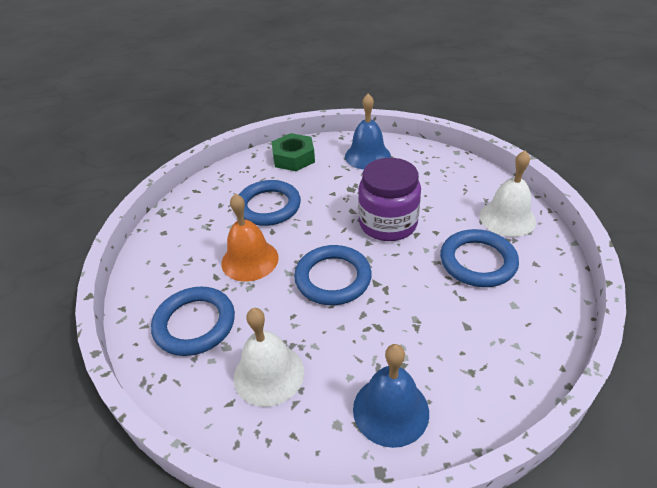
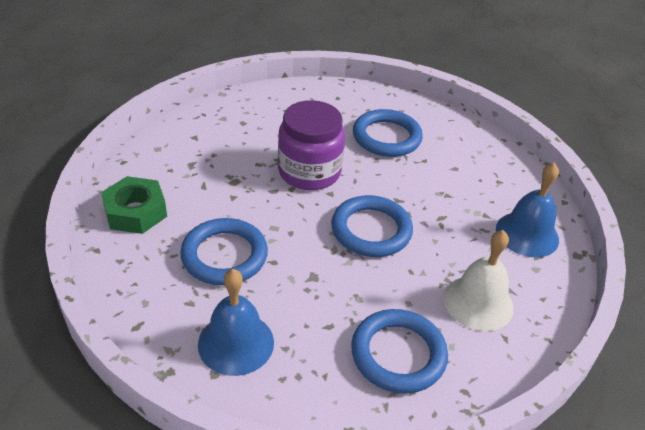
camera: 80 degrees left, 0 degrees up
orange bell [222,194,279,282] -> none
blue bell [345,93,391,169] -> blue bell moved to [198,269,274,376]
white bell [480,150,536,237] -> none

